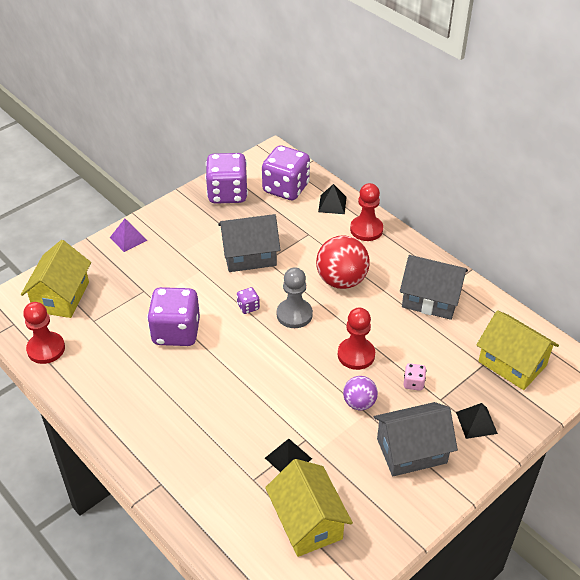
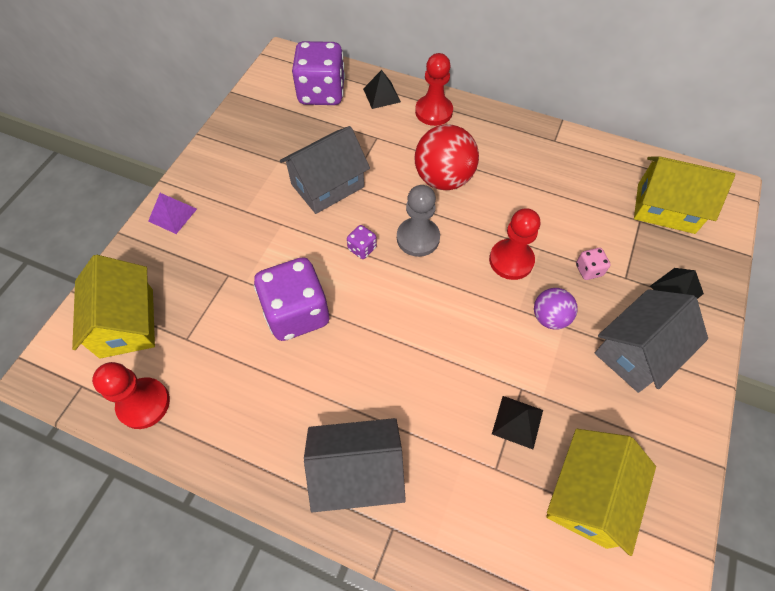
camera: 25 degrees left, 15 degrees up
purple dice [205,153,248,204] -> none
yellow house [265,459,353,557] -> yellow house turned 75 degrees clockwise [546,429,656,556]
grey house [400,255,468,320] -> grey house moved to [304,418,406,512]

